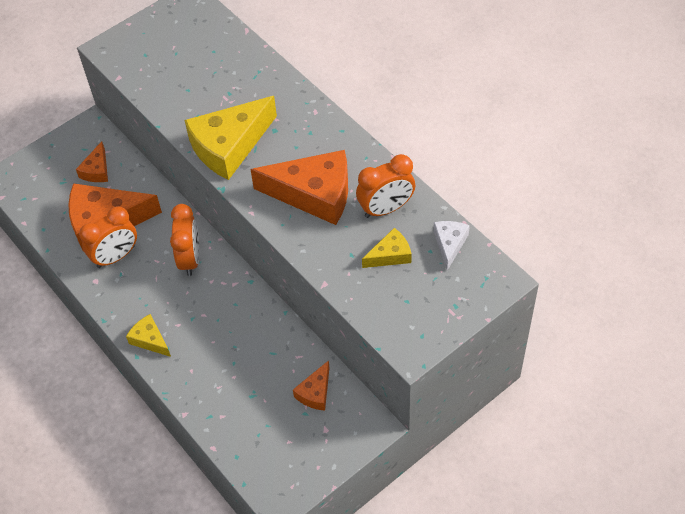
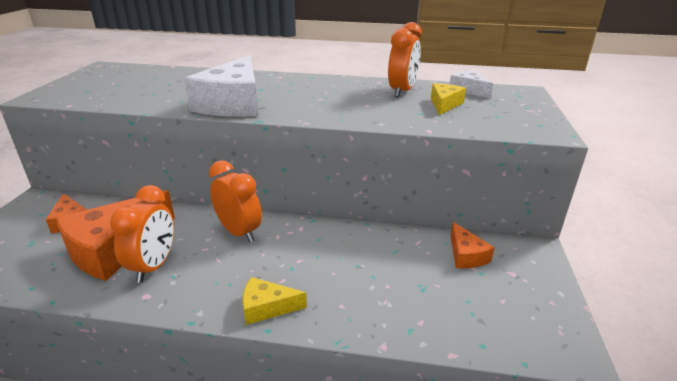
camera: 45 degrees left, 25 degrees down
yellow cheese [185,96,277,180] -> white cheese [184,55,258,117]
orange cheese [250,150,348,225] -> none

